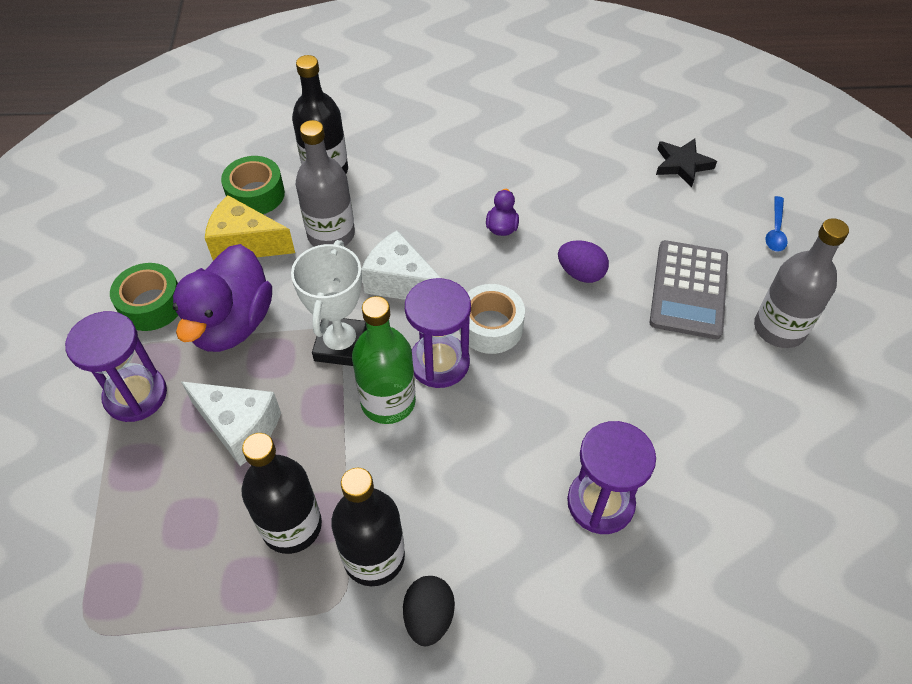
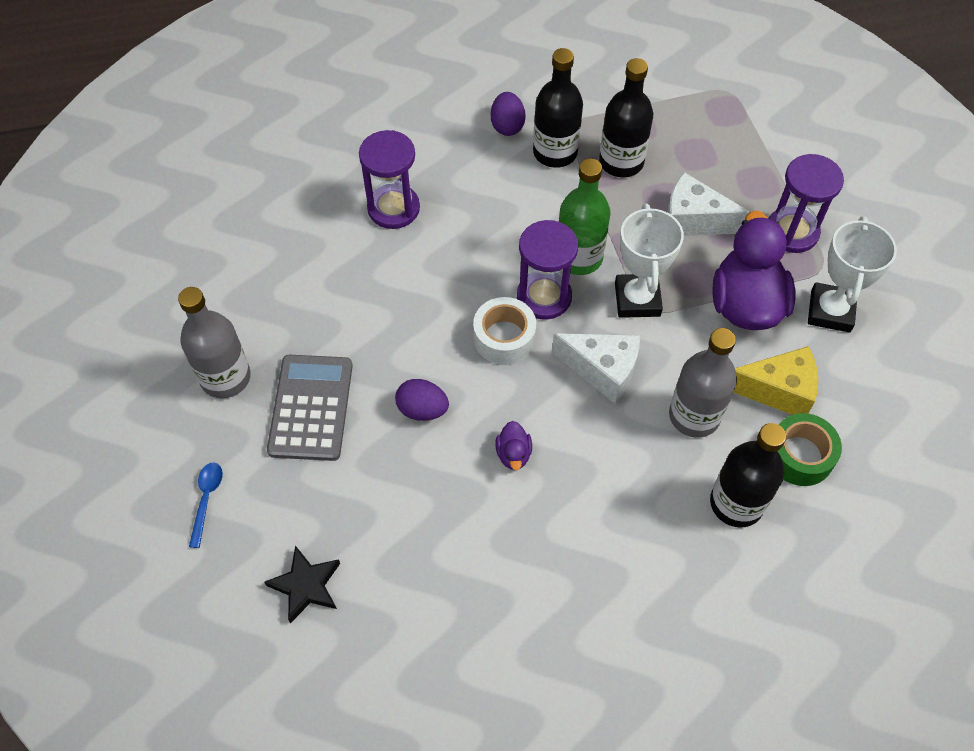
camera: 170 degrees right, 5 degrees up
green tape [110,263,178,331] -> white trophy [808,216,897,333]
black egg [403,576,455,646] -> purple egg [491,92,526,136]

